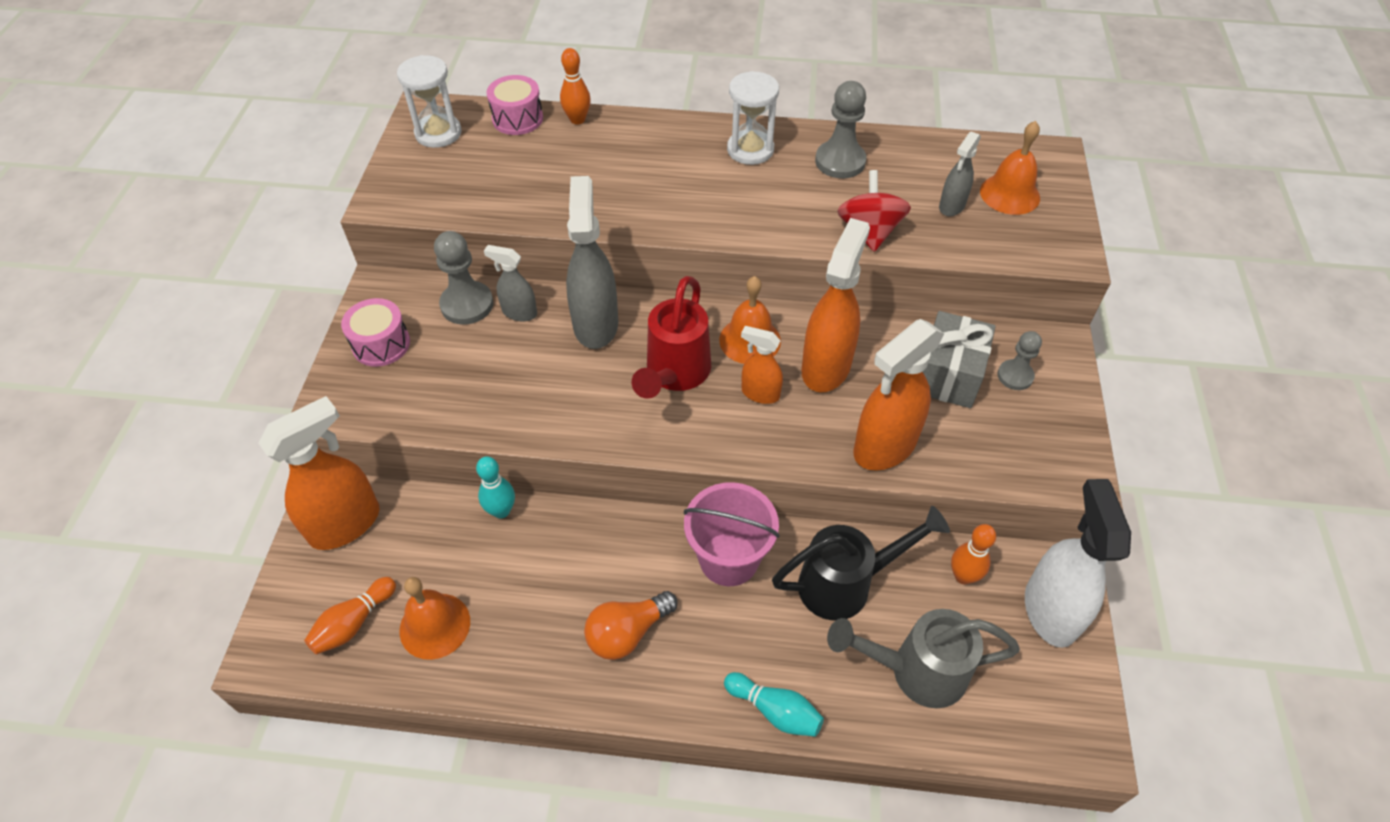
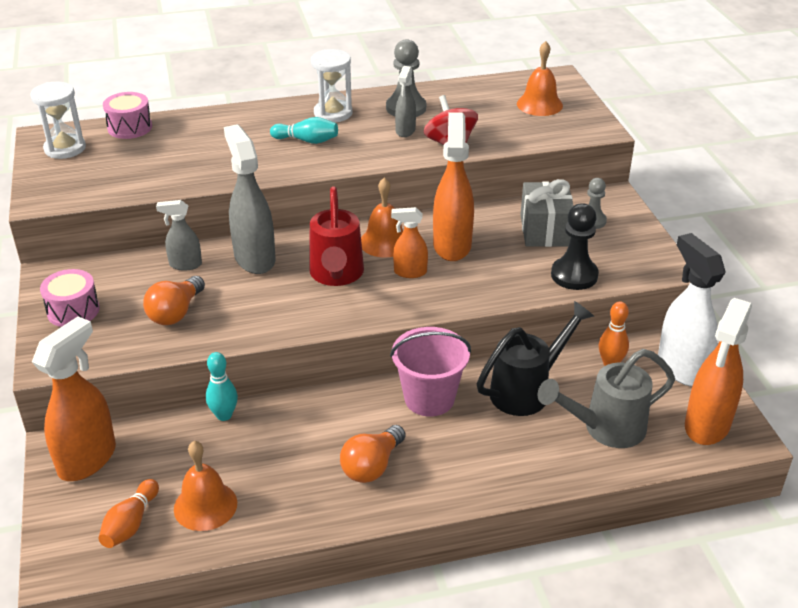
camera: 20 degrees left, 15 degrees down
grey pawn [434,231,494,325] -> none
orange bowling pin [560,48,591,124] -> none
turquoise bowling pin [724,672,824,737] -> turquoise bowling pin moved to [270,117,338,144]
orange spray bottle [853,319,944,471] -> orange spray bottle moved to [685,298,752,445]
grey spray bottle [939,131,981,216] -> grey spray bottle moved to [395,66,416,137]
none -> orange light bulb [143,276,205,325]
none -> black pawn [551,203,599,290]

